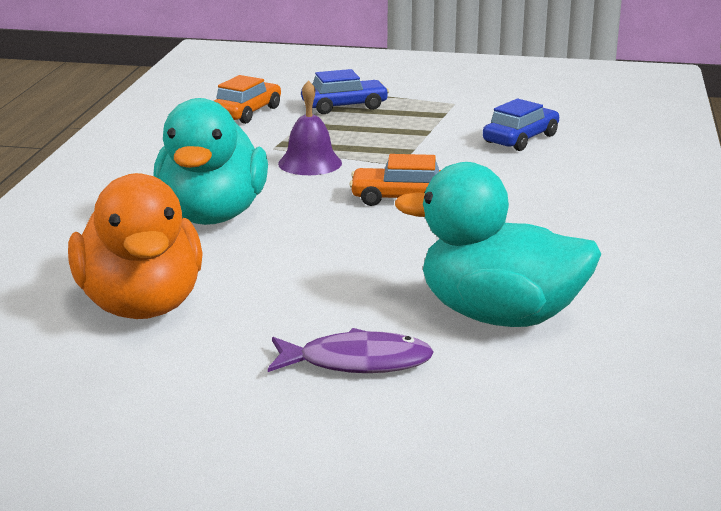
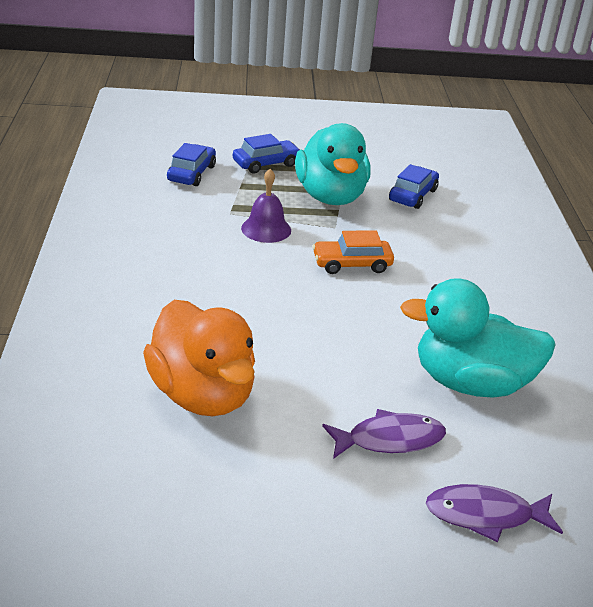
camera: 15 degrees left, 10 degrees up
turquoise duck [153,98,268,225] -> turquoise duck moved to [295,123,371,205]
orange car [214,75,281,124] -> blue car [167,143,216,186]
none -> purple fish [426,484,563,542]

